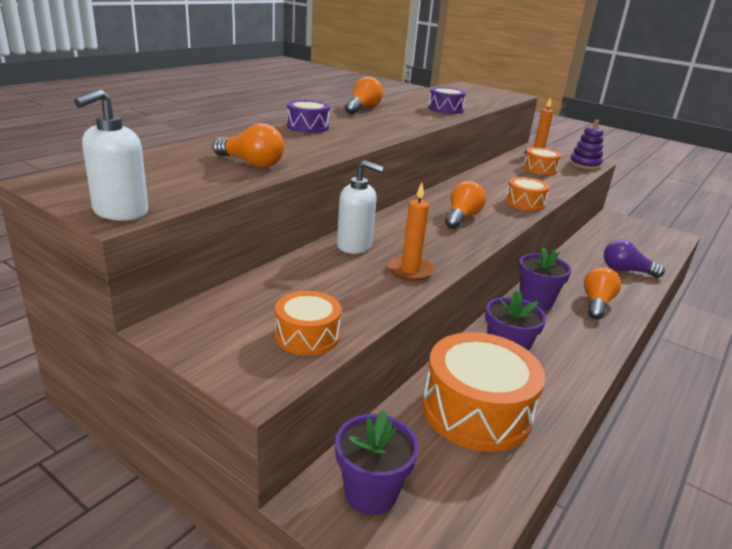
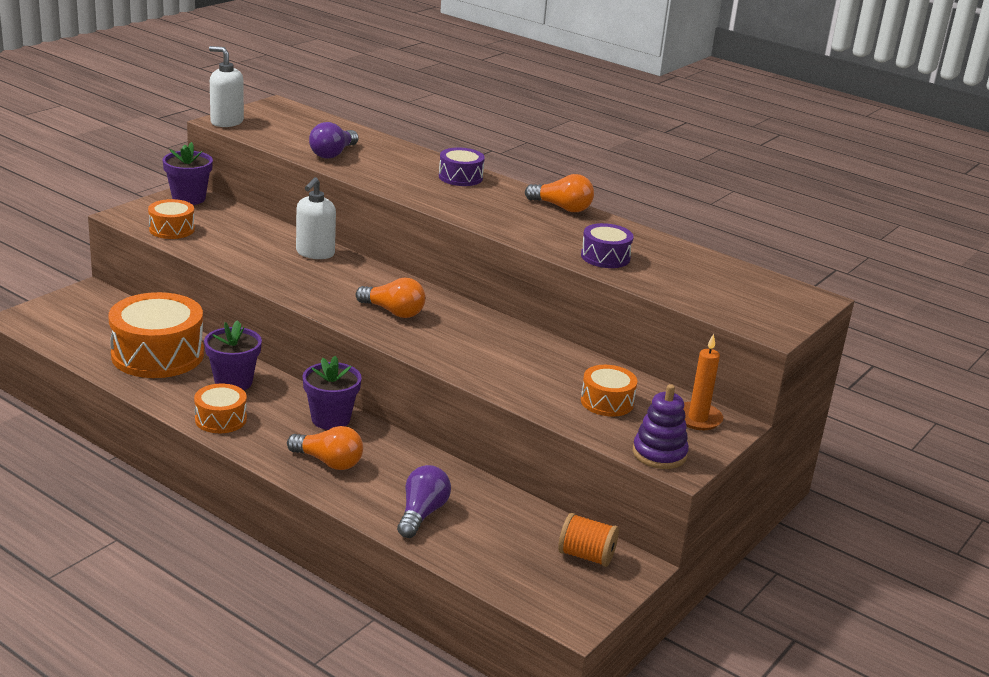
camera: 90 degrees right, 0 degrees up
orange light bulb [213,123,284,168] -> purple light bulb [309,122,359,159]
purple flower pot [335,410,419,515] -> purple flower pot moved to [163,142,213,205]
orange candle [387,183,435,281] -> none
orange drum [505,177,549,211] -> orange drum moved to [194,383,247,433]
none -> orange spool [558,513,619,567]

